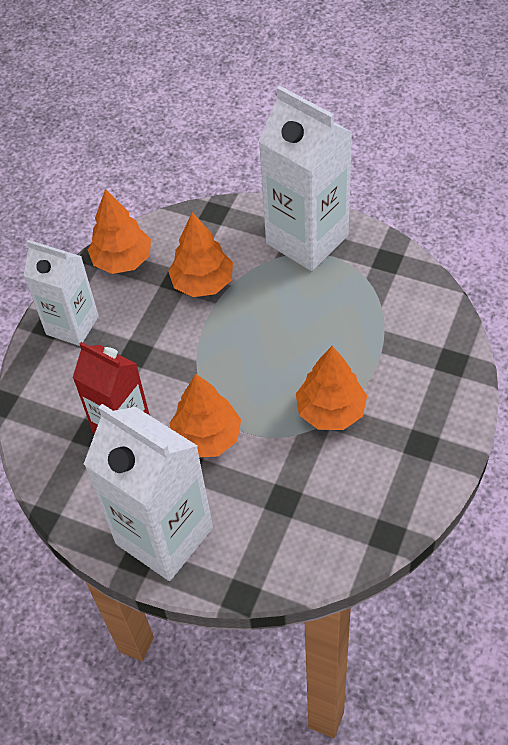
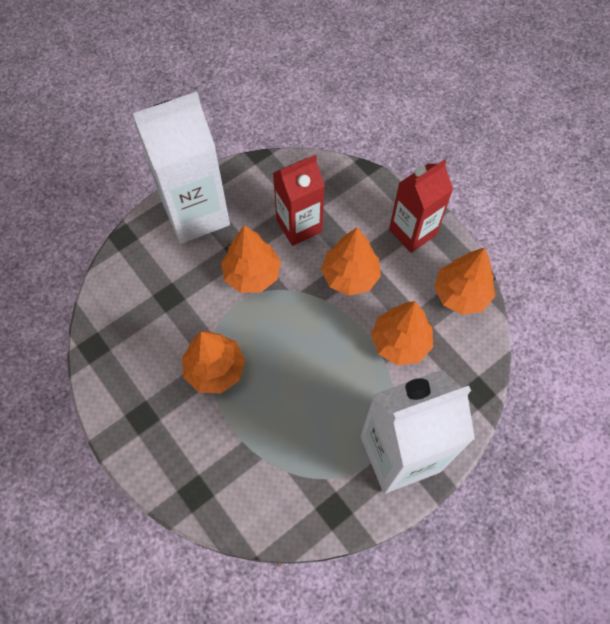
camera: 115 degrees right, 10 degrees up
white carton [24,240,99,346] -> red carton [389,159,453,253]
none -> orange tree [321,227,381,296]

